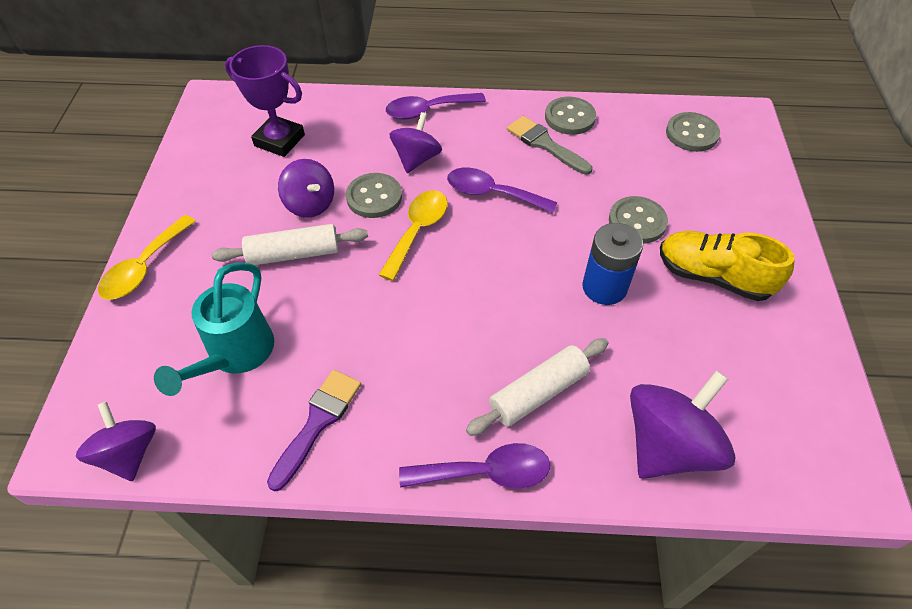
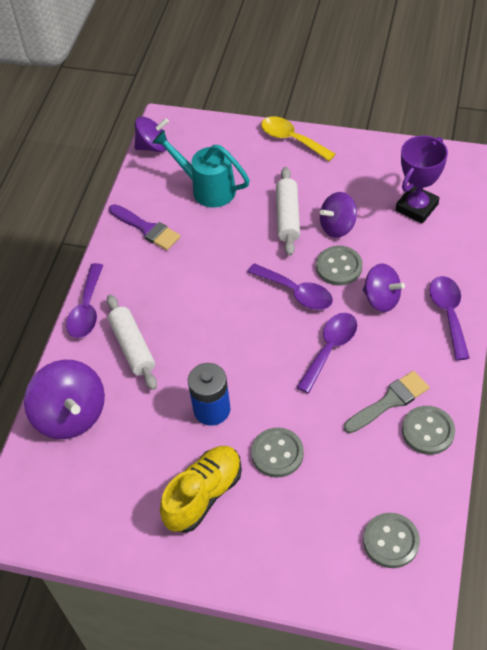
camera: 105 degrees right, 0 degrees up
yellow spoon [379,190,448,281] -> purple spoon [248,263,333,310]

